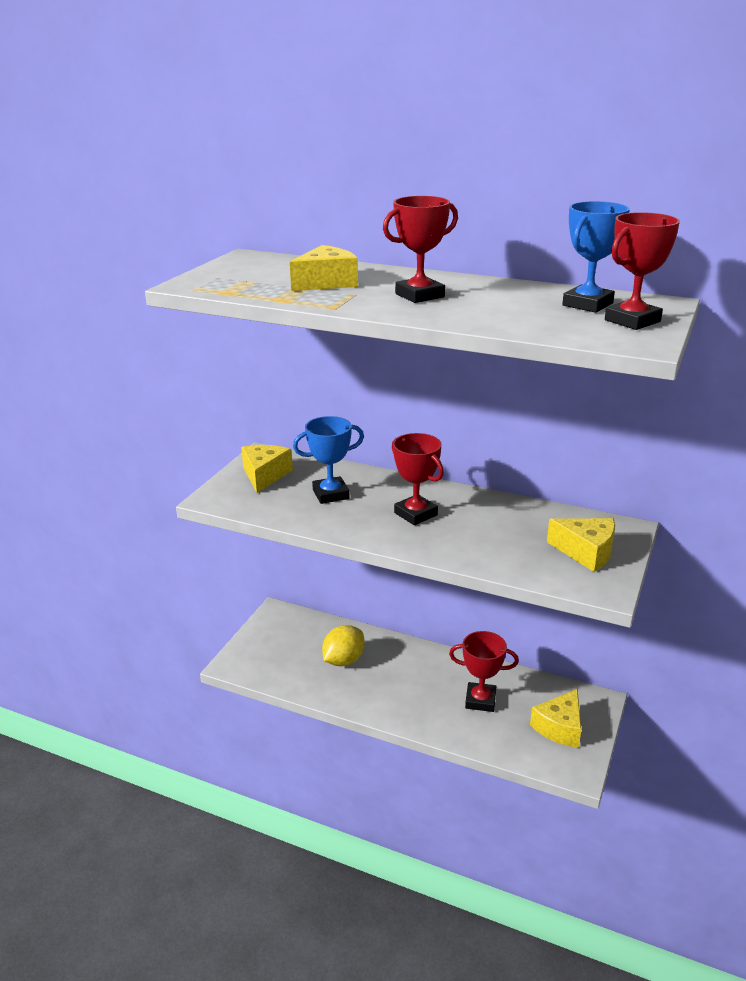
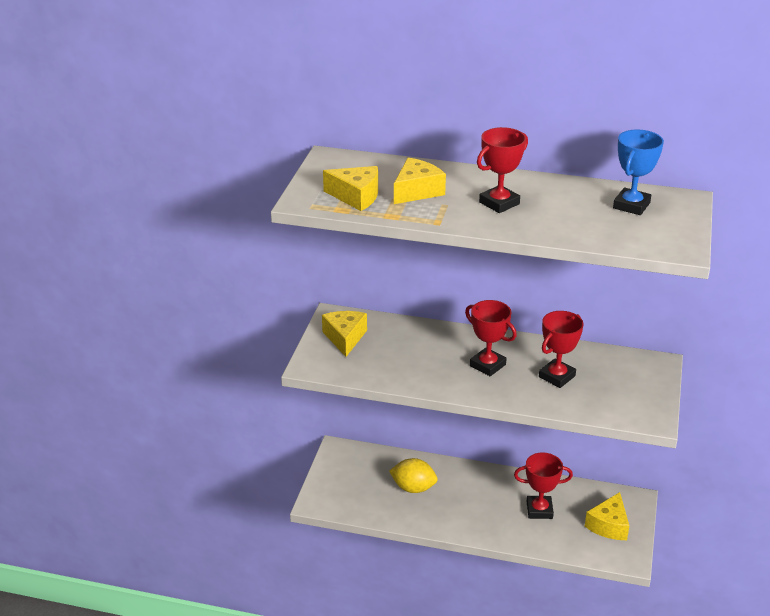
camera: 10 degrees left, 5 degrees up
blue trophy [293,416,364,504] -> none
yellow lemon [322,625,365,666] -> yellow lemon turned 75 degrees clockwise [389,458,438,493]
yellow cheese [547,518,615,572] -> yellow cheese moved to [323,166,378,211]
red trophy [605,212,680,330] -> red trophy moved to [539,311,584,388]

